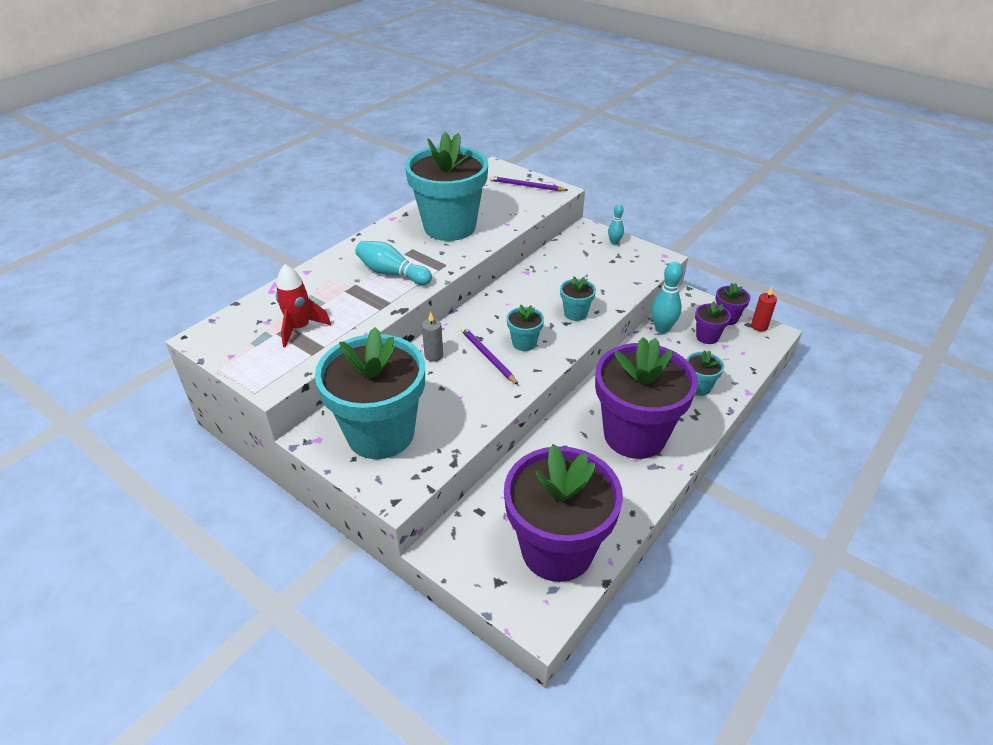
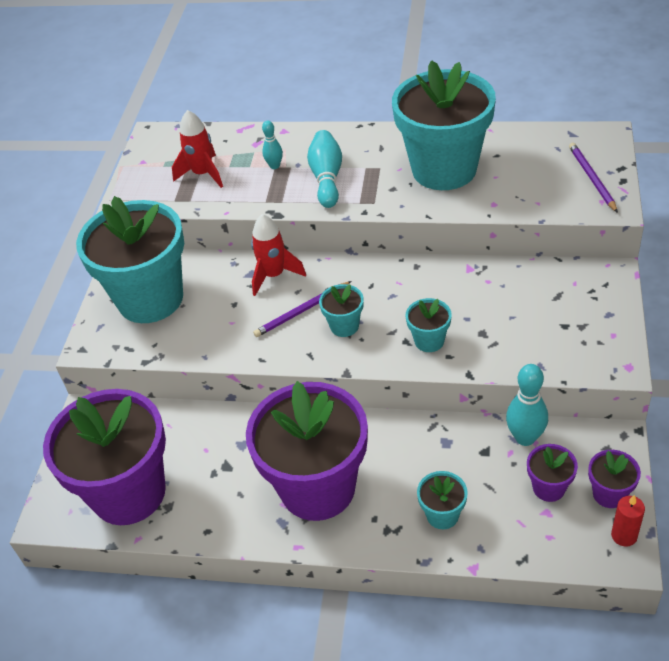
camera: 65 degrees right, 5 degrees up
grey candle [422,312,443,362] -> red rocket [251,214,306,296]
purple pencil [461,327,518,385] -> purple pencil turned 150 degrees counterclockwise [253,281,351,337]
turquoise bowling pin [608,204,624,245] -> turquoise bowling pin moved to [262,121,283,169]

